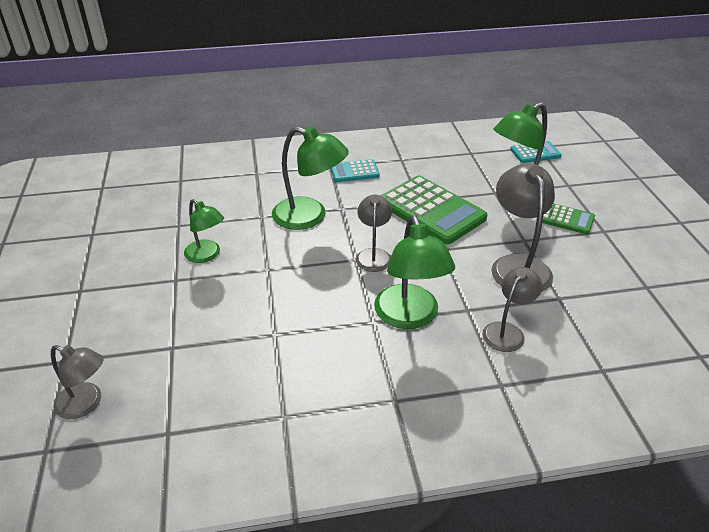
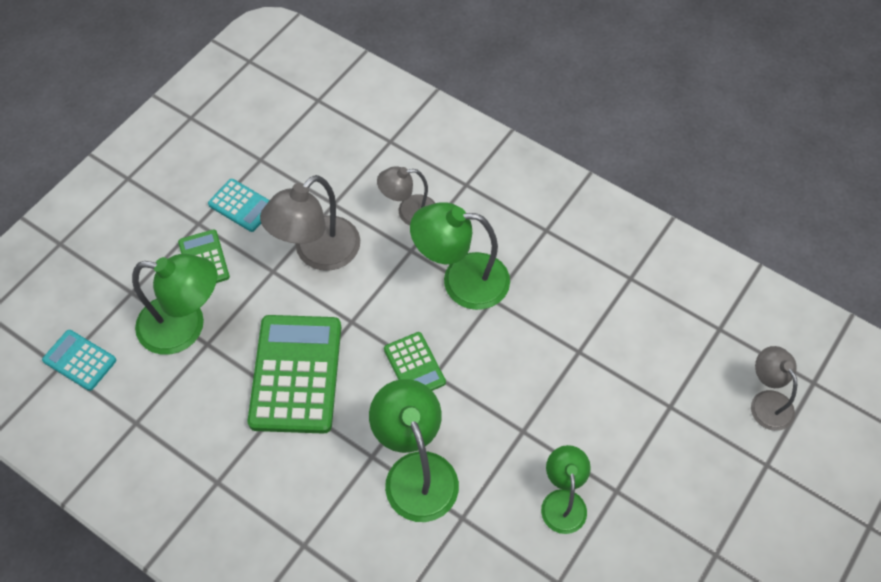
camera: 135 degrees left, 20 degrees up
turquoise calculator [331,159,380,182] -> turquoise calculator moved to [208,179,270,232]
grey lamp [356,195,392,272] -> green calculator [384,332,446,391]
green lamp [374,215,455,329] -> green lamp turned 120 degrees counterclockwise [410,202,510,310]

